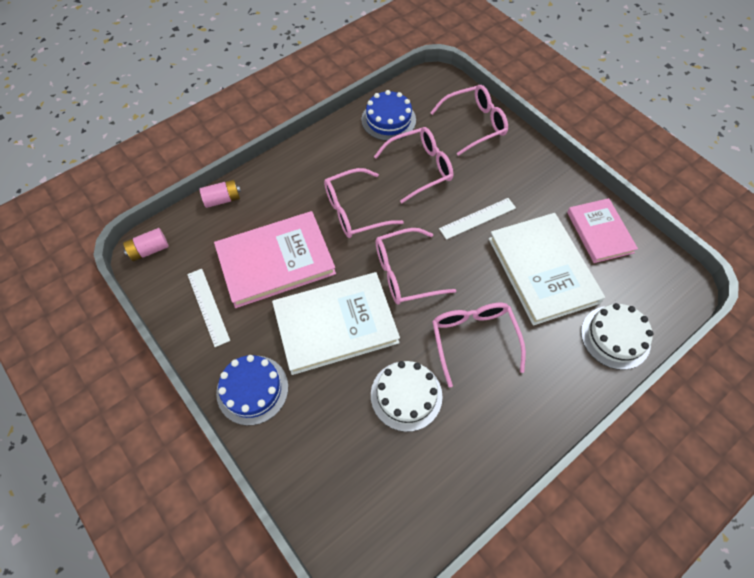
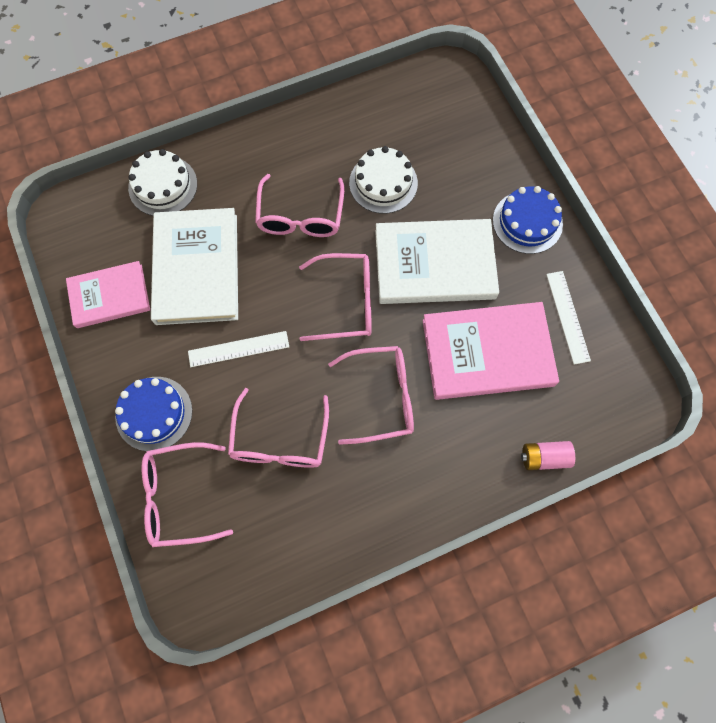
camera: 165 degrees left, 10 degrees up
pink battery [123,228,169,262] -> none
blue cake [361,90,416,141] -> blue cake moved to [115,377,192,451]
pink glasses [374,127,453,203] -> pink glasses turned 75 degrees counterclockwise [228,388,329,468]
pink book [567,198,638,263] -> pink book turned 75 degrees clockwise [66,261,150,328]

